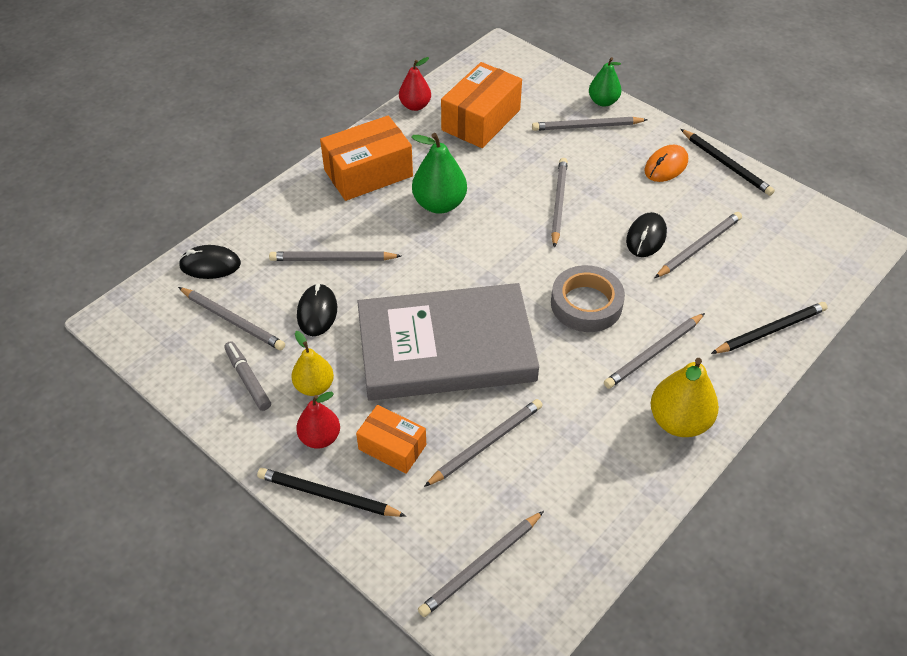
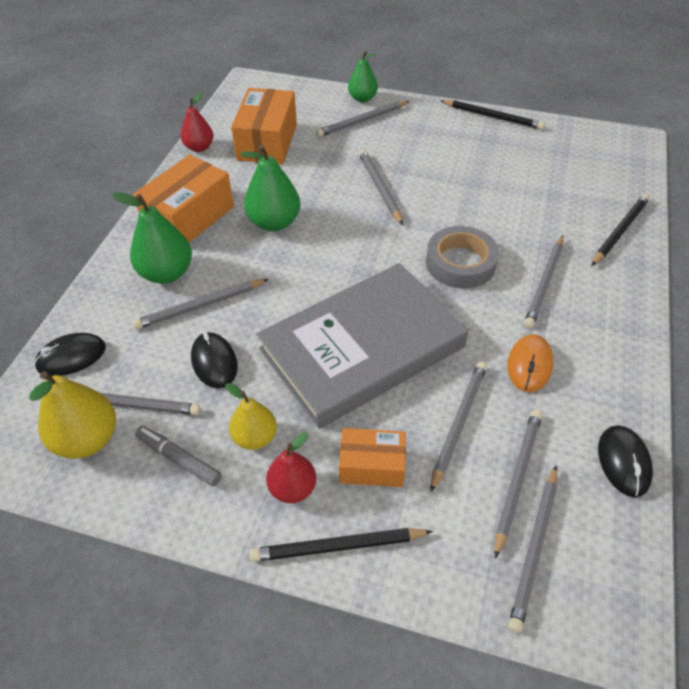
camera: 25 degrees left, 0 degrees up
black mouse [626,212,667,257] -> black mouse moved to [598,425,653,497]
orange mouse [644,145,688,182] -> orange mouse moved to [507,334,553,392]
yellow pear [651,358,719,437] -> yellow pear moved to [29,371,116,459]
grey pencil [655,212,742,278] -> grey pencil moved to [494,410,542,559]
none -> green pear [112,192,192,284]

